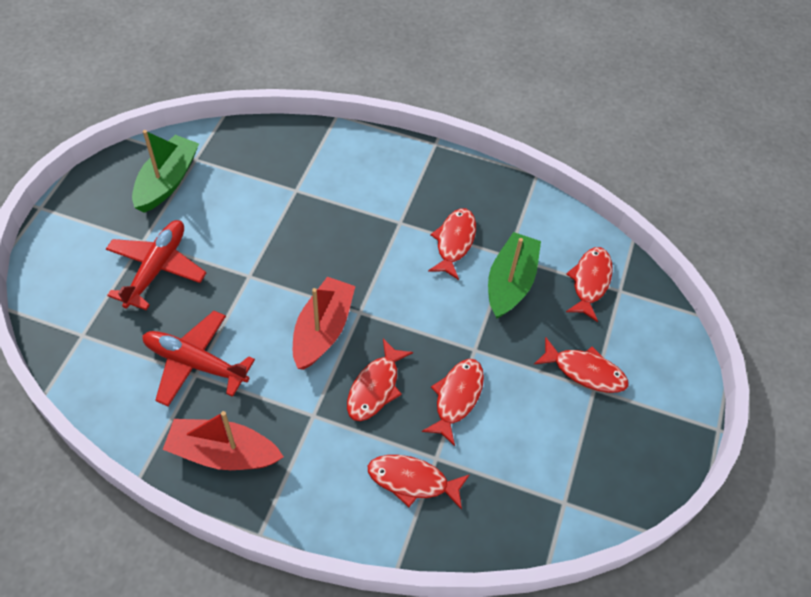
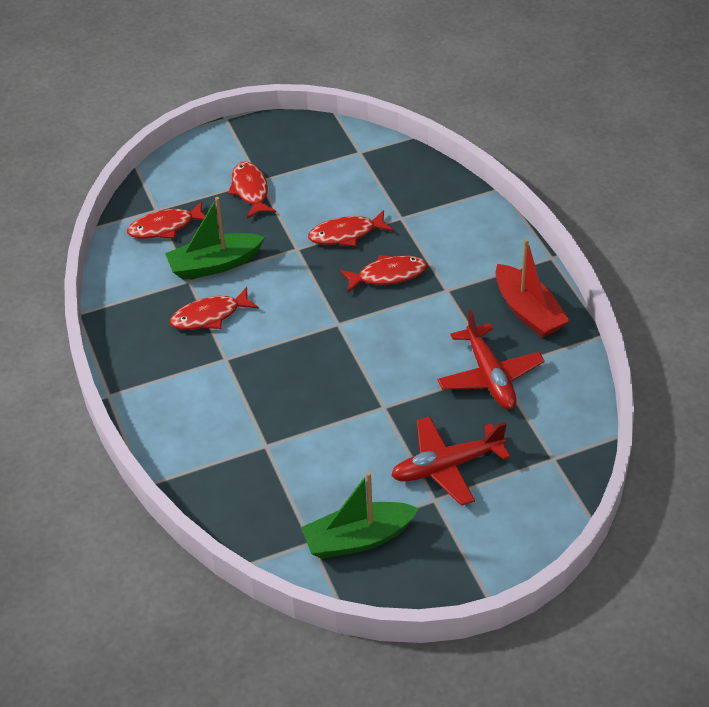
camera: 125 degrees left, 10 degrees down
red boat [293,277,355,370] -> none
red fish [368,455,470,510] -> none

